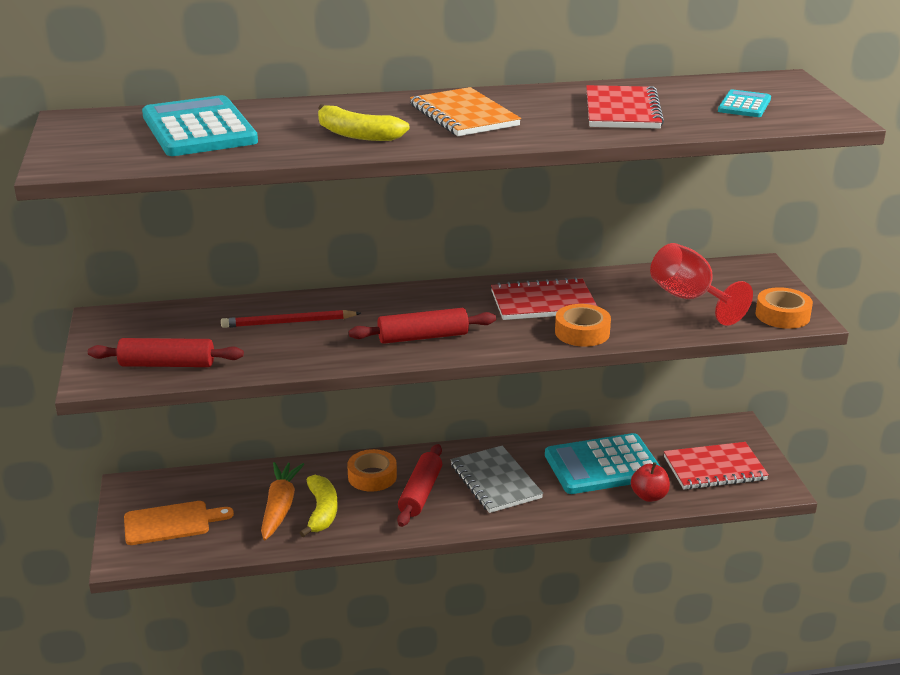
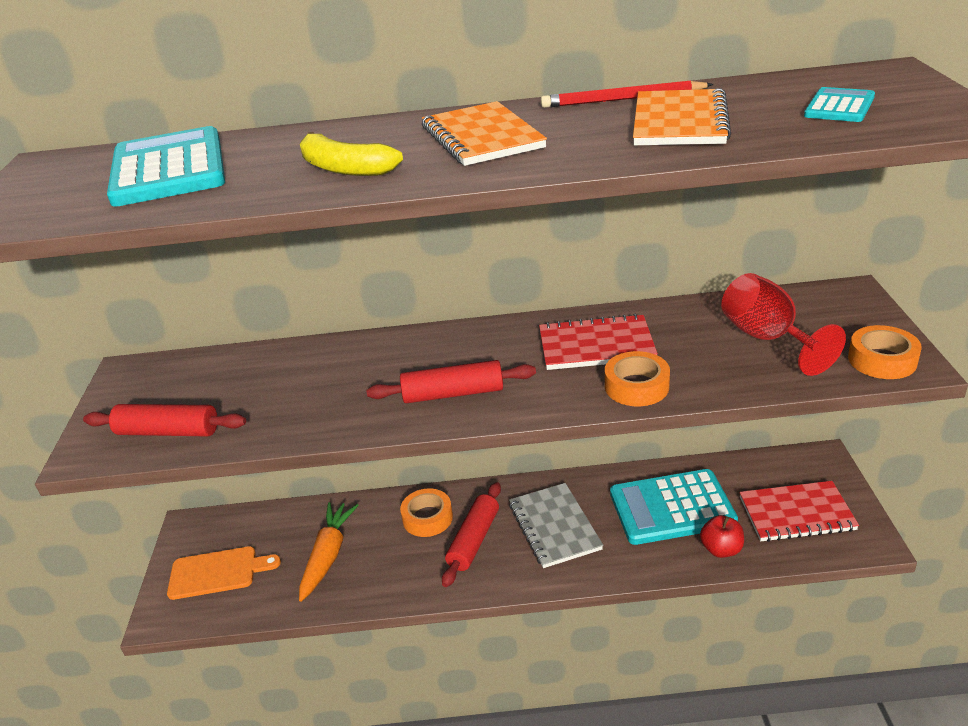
camera: 10 degrees right, 5 degrees up
red pencil [221,310,361,328] -> red pencil moved to [541,81,713,108]
yellow banana [300,475,338,537] -> none
red notebook [586,85,664,129] -> orange notebook [633,88,731,145]

